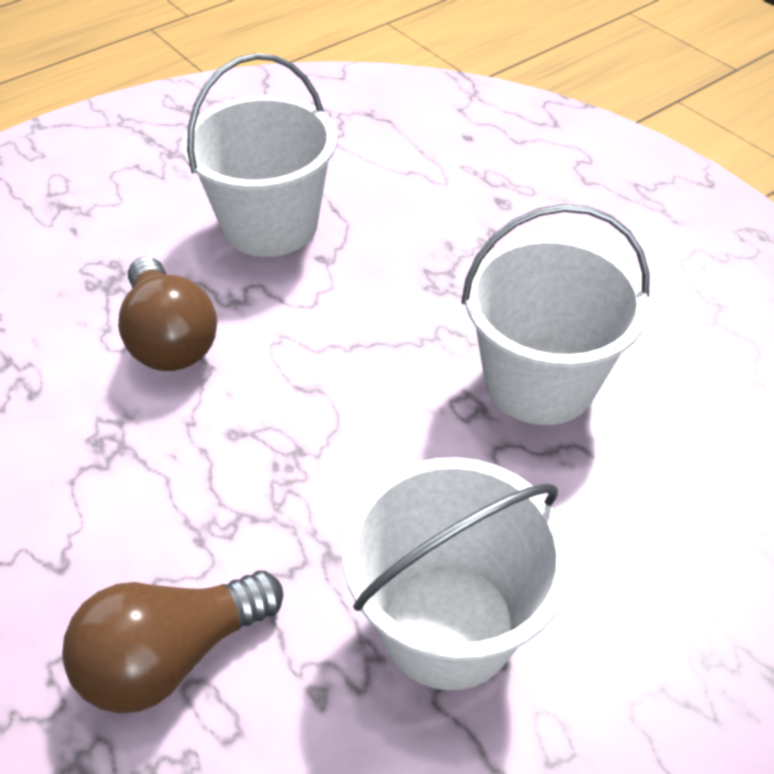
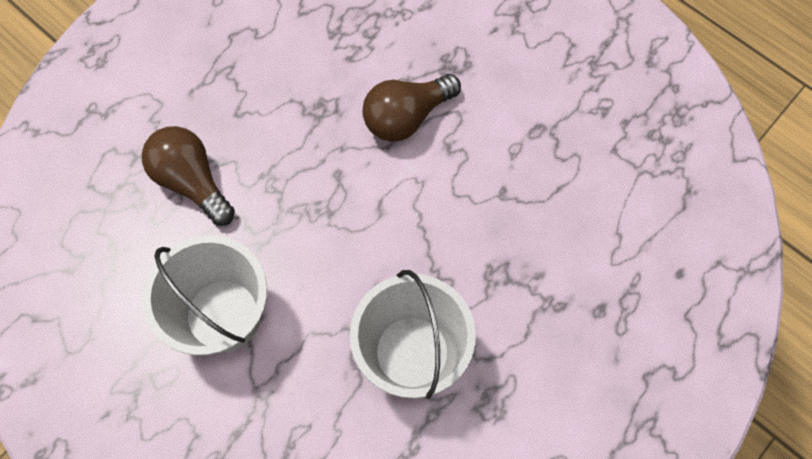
camera: 80 degrees right, 20 degrees up
white bucket [182,53,337,257] -> none

